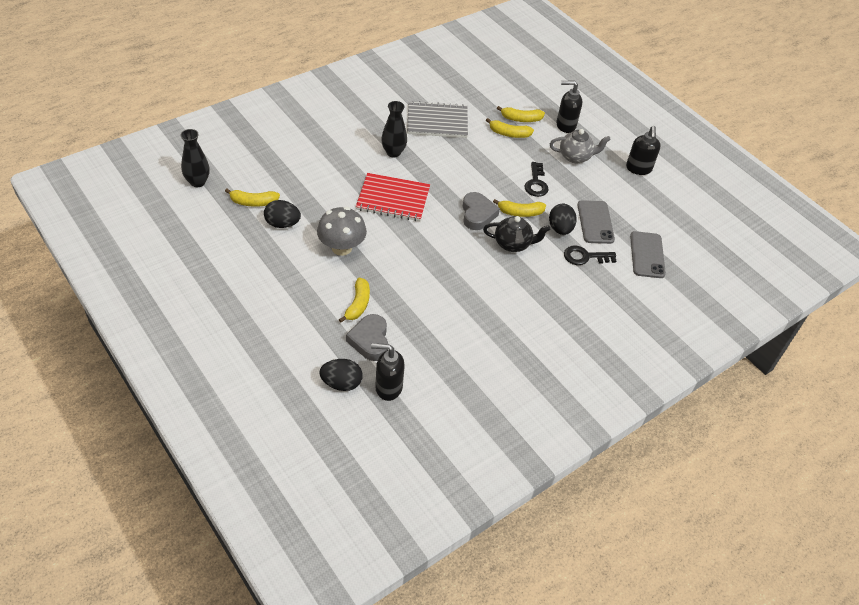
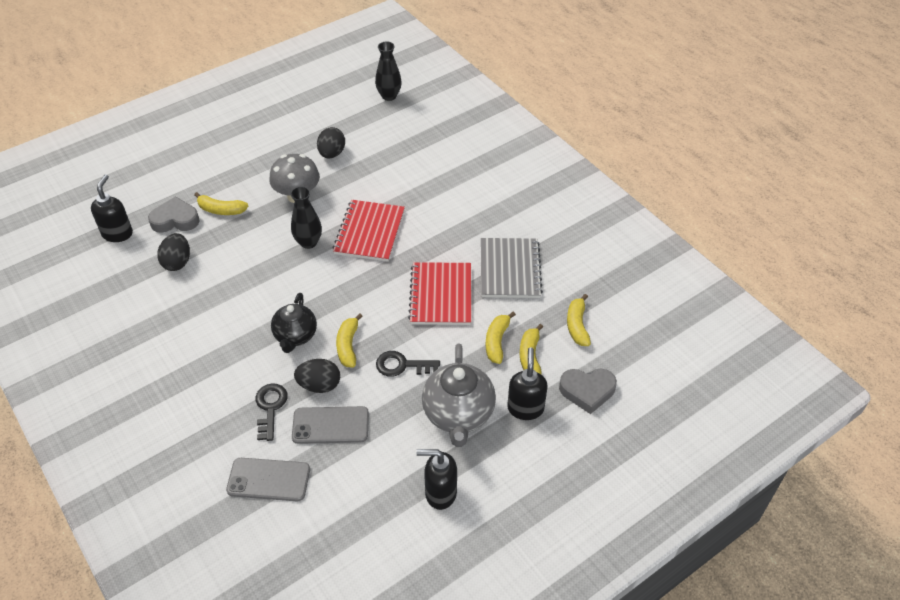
camera: 95 degrees right, 0 degrees up
yellow banana [225,189,280,207] -> yellow banana moved to [567,294,591,346]
black egg [320,359,363,391] -> black egg moved to [157,233,190,271]
black vase [381,101,407,157] -> black vase moved to [290,186,322,249]
grey heart [463,192,500,230] -> grey heart moved to [559,369,617,414]
grey teapot [550,129,611,163] -> grey teapot [422,344,496,447], size x1.51
none -> red notebook [408,262,471,325]

